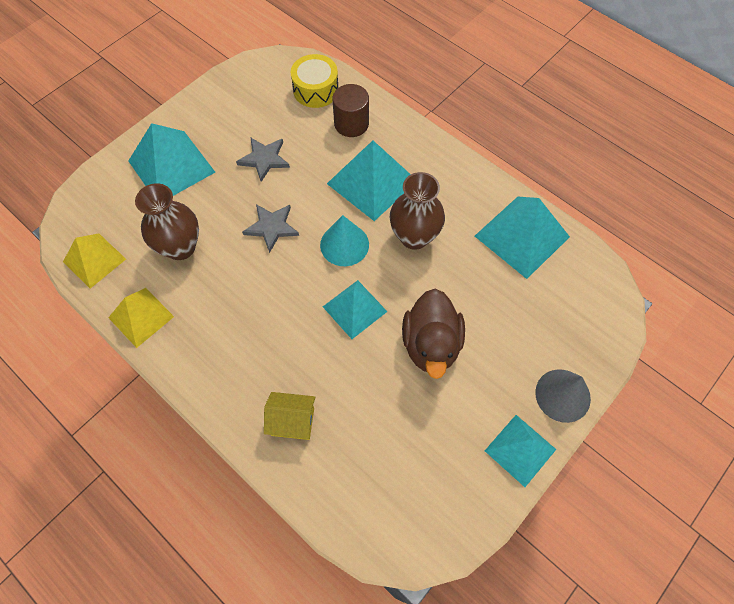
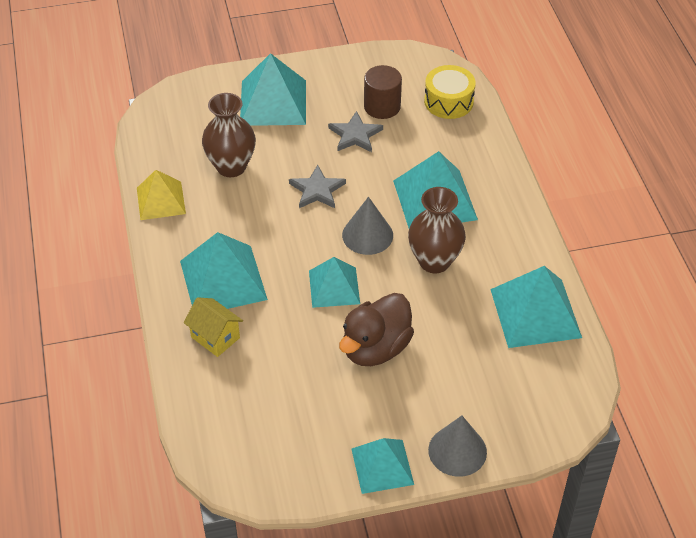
camera: 35 degrees right, 15 degrees down
yellow pyramid [63,233,126,289] -> none
turquoise cone [320,215,369,266] -> grey cone [342,197,393,255]
brown cylinder [332,84,369,137] -> brown cylinder moved to [364,65,402,119]
none -> turquoise pyramid [180,232,268,309]

